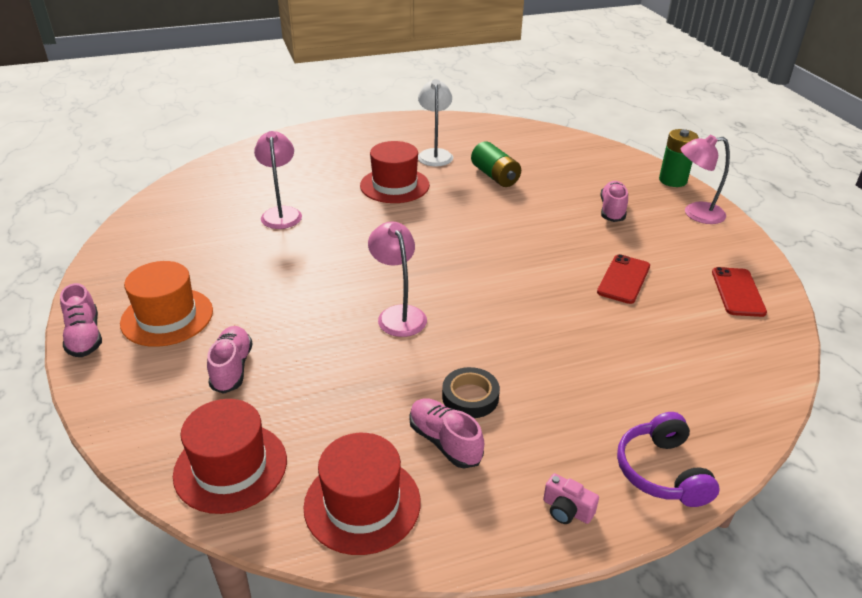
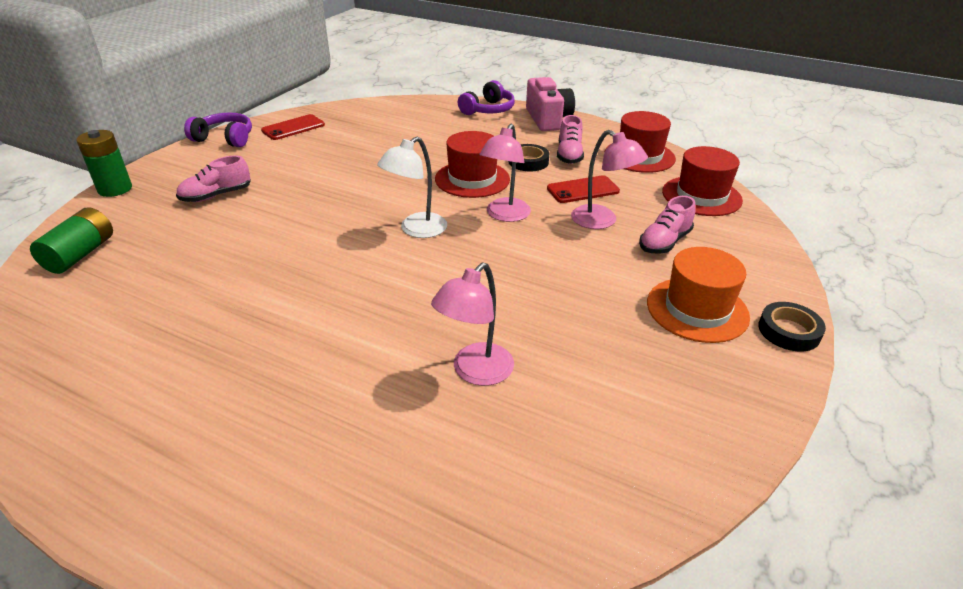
camera: 135 degrees left, 0 degrees up
pink shoe [60,283,102,357] -> black tape [758,302,826,352]
red hat [360,141,430,203] -> red hat moved to [435,131,510,198]
white lamp [418,79,453,167] -> white lamp moved to [377,137,447,238]
green battery [471,141,521,187] -> green battery moved to [30,207,113,274]
pink camera [543,473,599,524] -> pink camera [526,77,575,131], size x2.15
red phone [597,254,650,304] -> red phone moved to [547,175,620,203]
pink lamp [681,135,730,224] -> pink lamp moved to [571,130,648,229]
none -> purple headphones [184,113,252,147]

